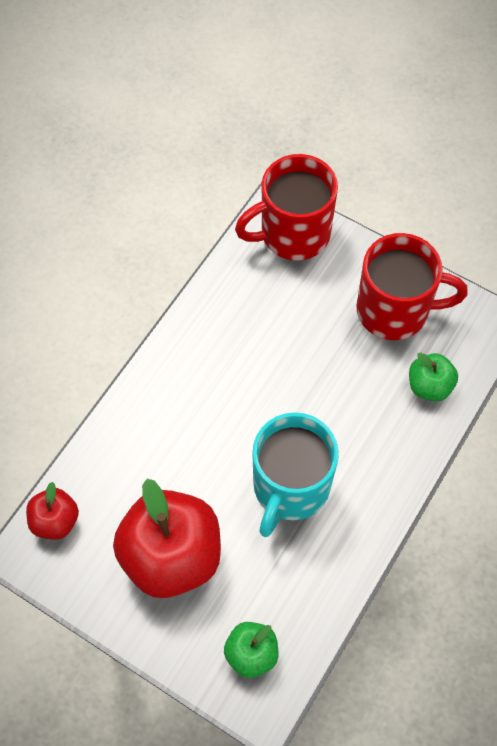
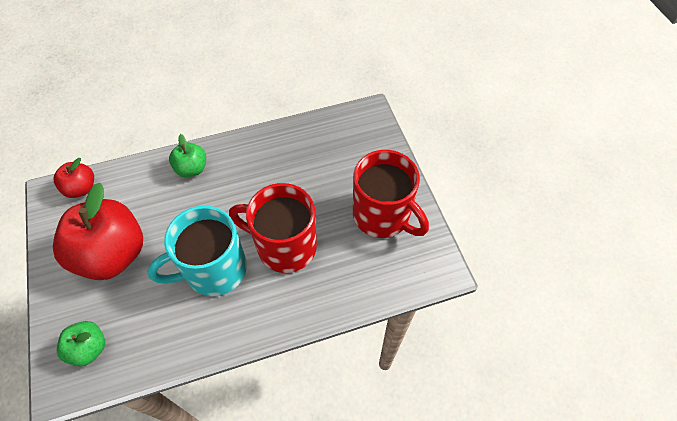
camera: 40 degrees right, 5 degrees down
red mug [235,154,338,261] -> red mug moved to [229,183,317,273]
green apple [409,353,458,401] -> green apple moved to [169,134,206,177]

